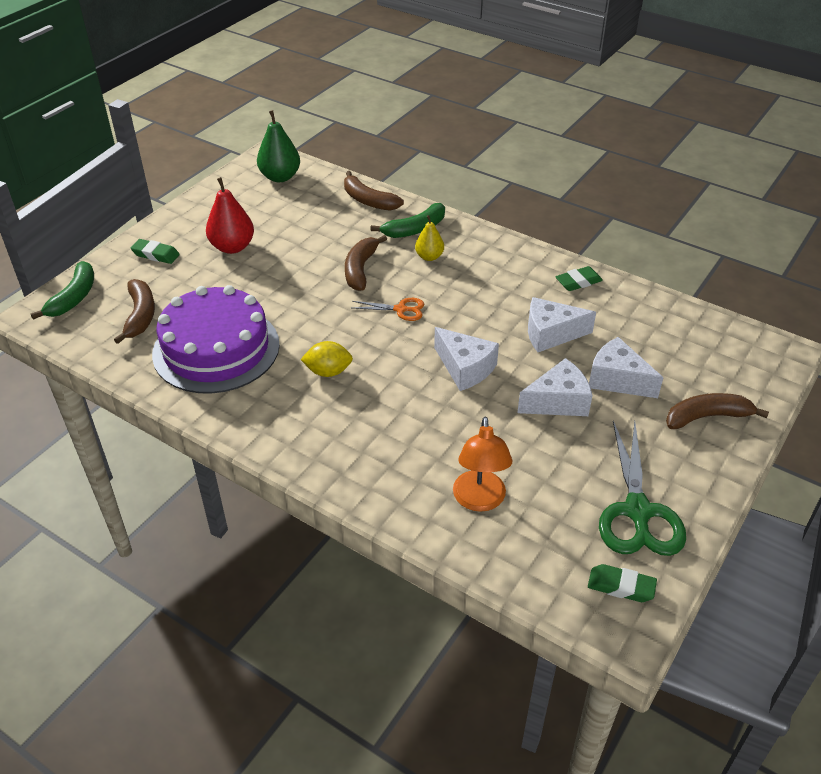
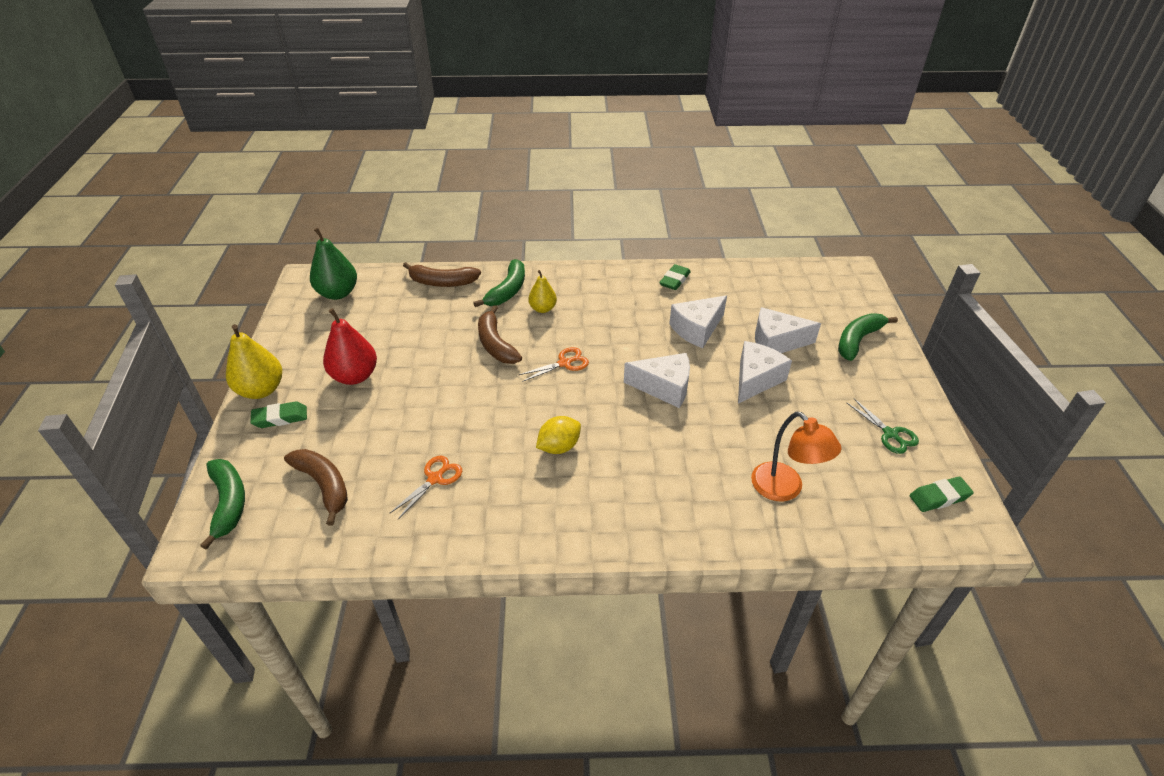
camera: 35 degrees left, 0 degrees up
purple cake [152,285,280,394] -> orange scissors [390,456,462,519]
green scissors [599,421,686,556] -> green scissors [847,399,919,454], size x0.51
brown banana [666,393,769,429] -> green banana [838,313,898,361]
none -> yellow pear [226,324,282,399]

